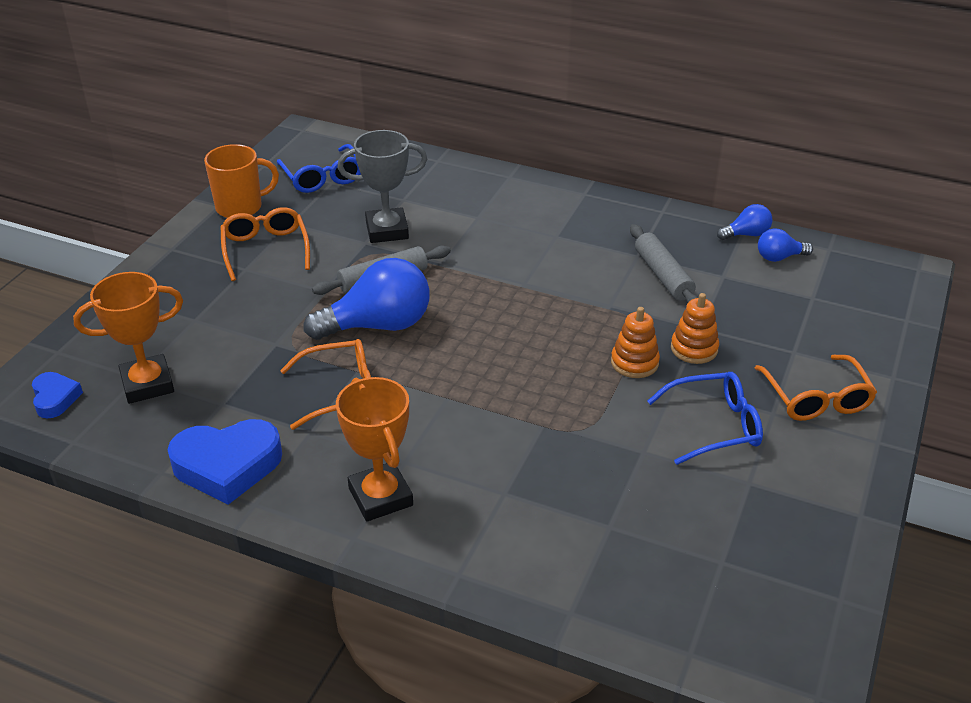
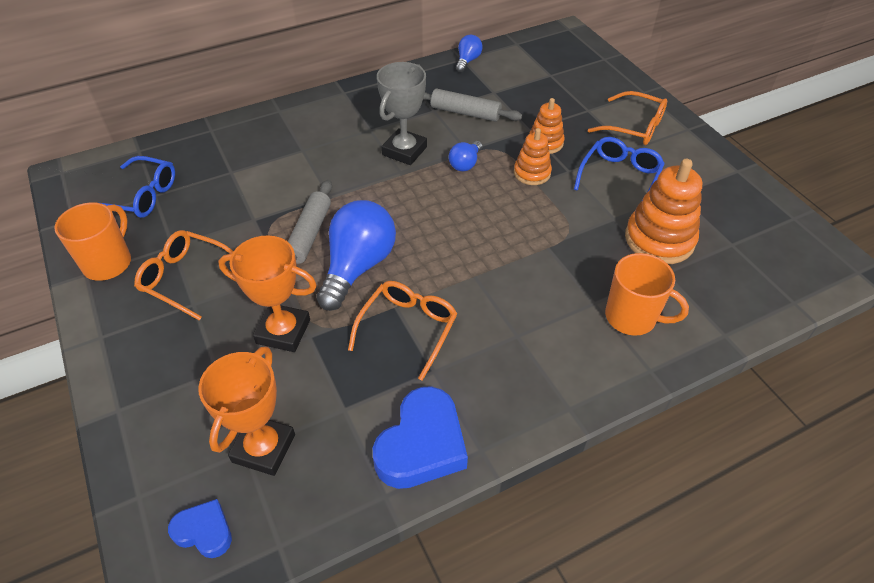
camera: 50 degrees left, 10 degrees up
orange trophy [336,377,413,522] -> orange trophy moved to [218,235,317,352]
grey trophy [338,130,427,243] -> grey trophy moved to [377,62,427,165]
blue light bulb [758,228,813,262] -> blue light bulb moved to [449,141,482,171]
none -> orange mug [605,253,689,336]
none -> orange stacking toy [625,159,702,264]

